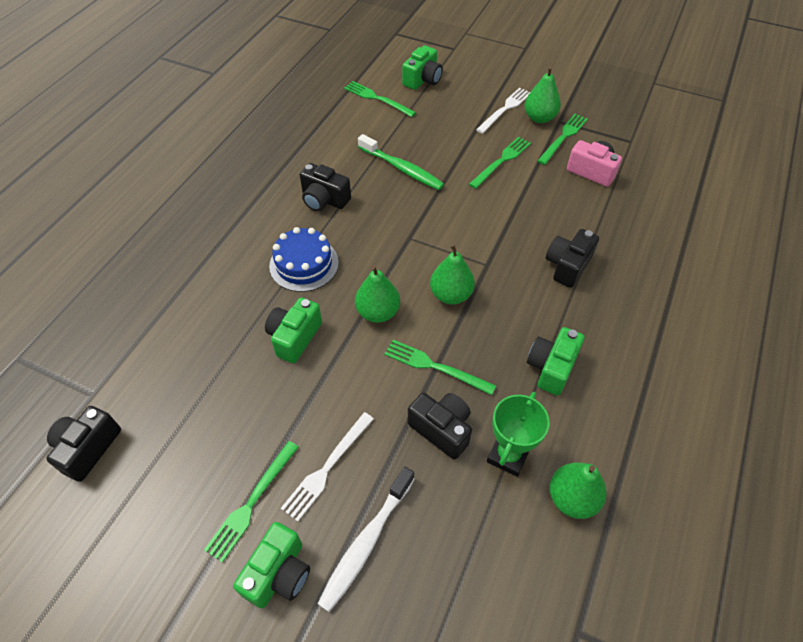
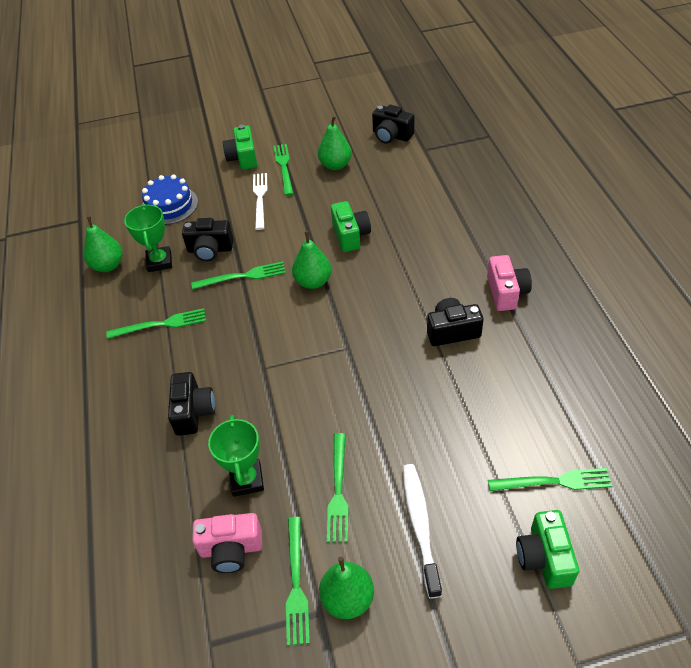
camera: 145 degrees right, 5 degrees down
black camera [46,406,121,482] -> black camera turned 135 degrees clockwise [372,105,414,144]
blue cake [269,227,339,292] -> blue cake moved to [142,174,198,225]
white toothbrush [317,467,415,612] -> white toothbrush moved to [403,464,442,598]
green toothbrush [358,134,444,190] -> none
green pear [430,244,475,304] -> green pear moved to [318,116,352,170]
white fork [476,88,530,134] -> none
green camera [527,327,584,396] -> green fork [106,308,206,339]
none -> green trophy [208,415,264,497]
none -> pink camera [487,255,532,311]

